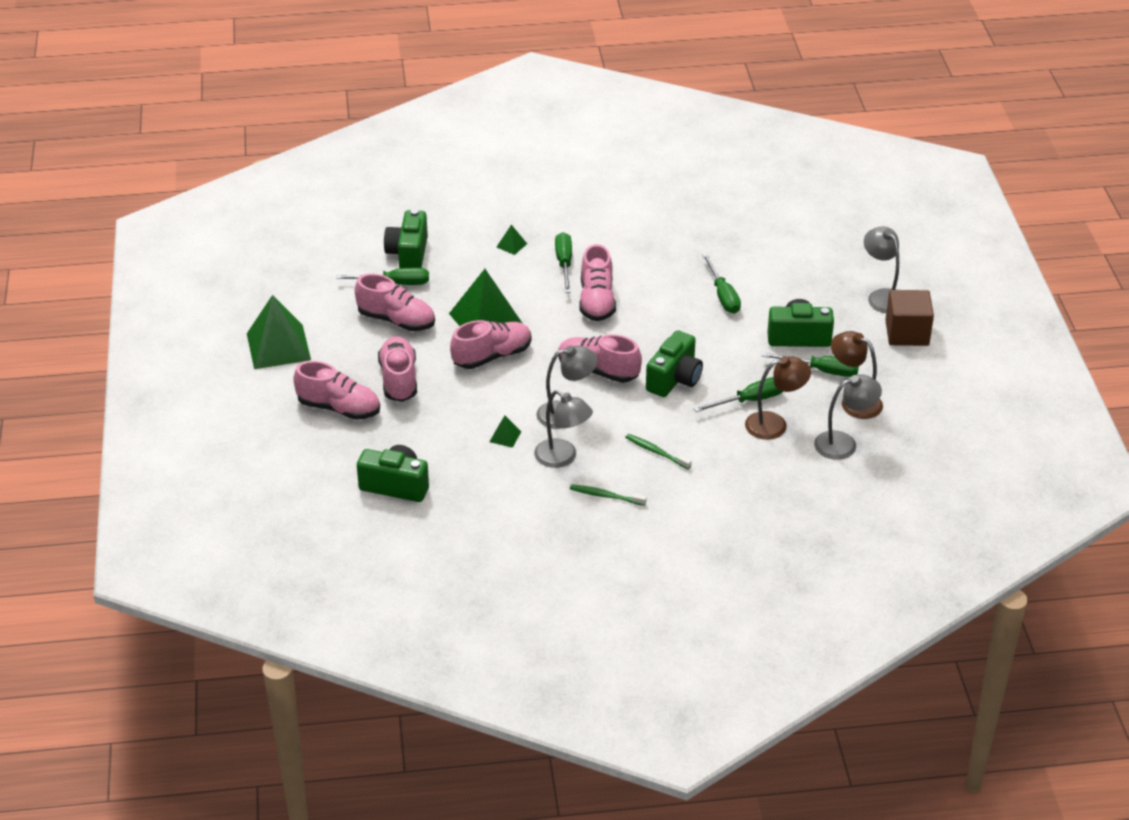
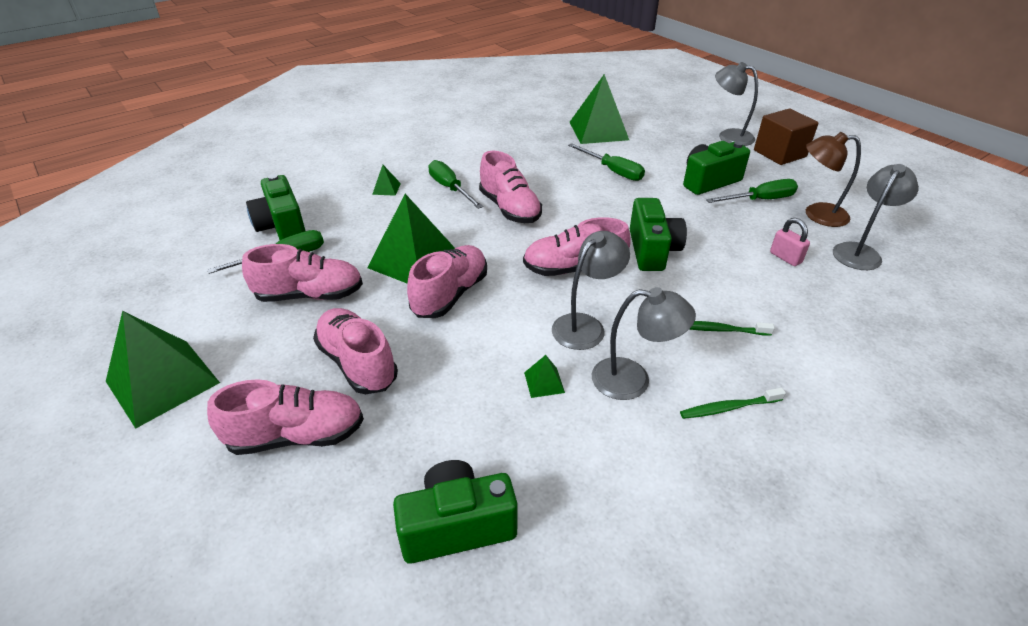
camera: 30 degrees left, 0 degrees up
green screwdriver [693,377,783,412] -> none
brown lamp [745,356,811,440] -> pink padlock [770,218,810,266]
none -> green pyramid [569,74,629,144]

